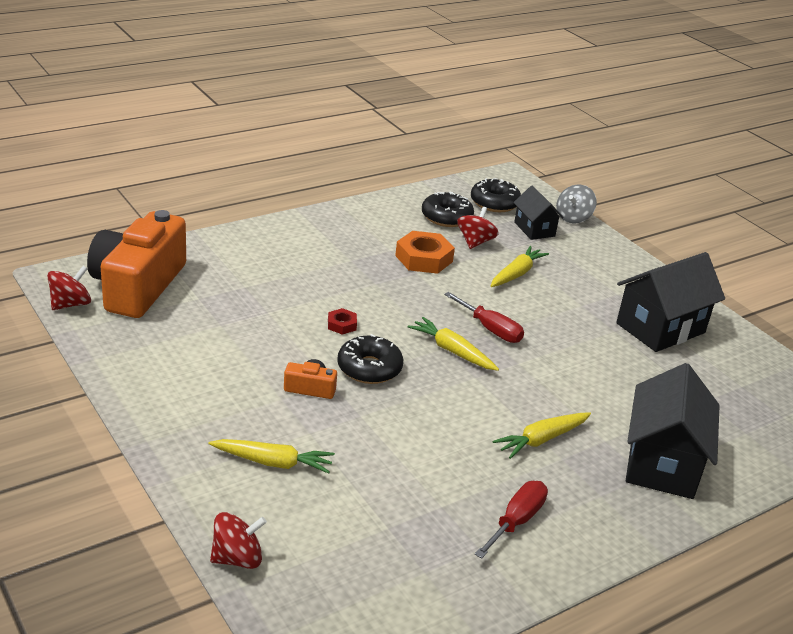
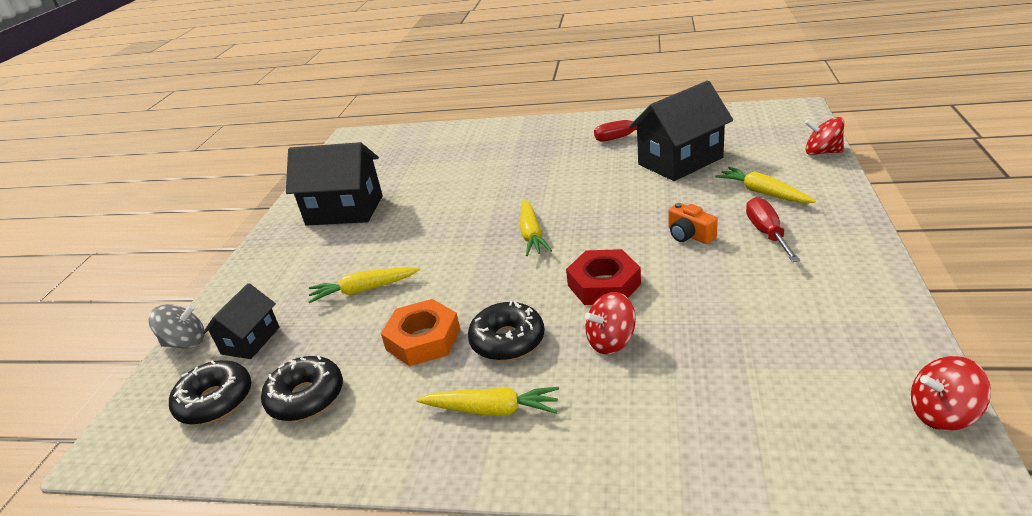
camera: 130 degrees left, 0 degrees up
orange camera [87,210,186,318] -> none
red nut [328,308,357,335] -> red nut [566,249,641,305], size x1.97
black donut [337,334,403,384] -> black donut moved to [468,301,544,361]
red screwdriver [444,292,524,343] -> red screwdriver moved to [746,197,800,262]
red spinning top [457,207,499,249] -> red spinning top moved to [585,292,636,354]
yellow carrot [493,412,591,459] -> yellow carrot moved to [416,387,559,416]
black house [626,363,720,499] -> black house moved to [629,81,733,181]

